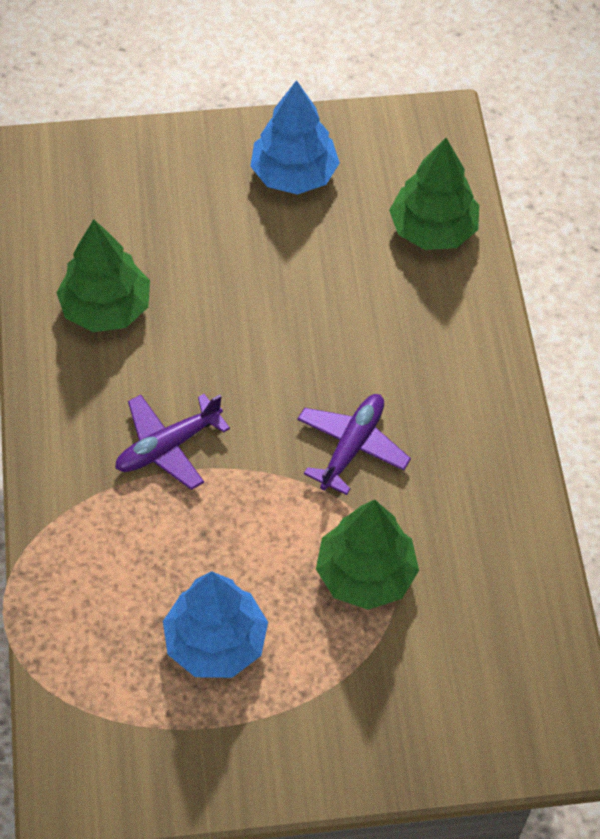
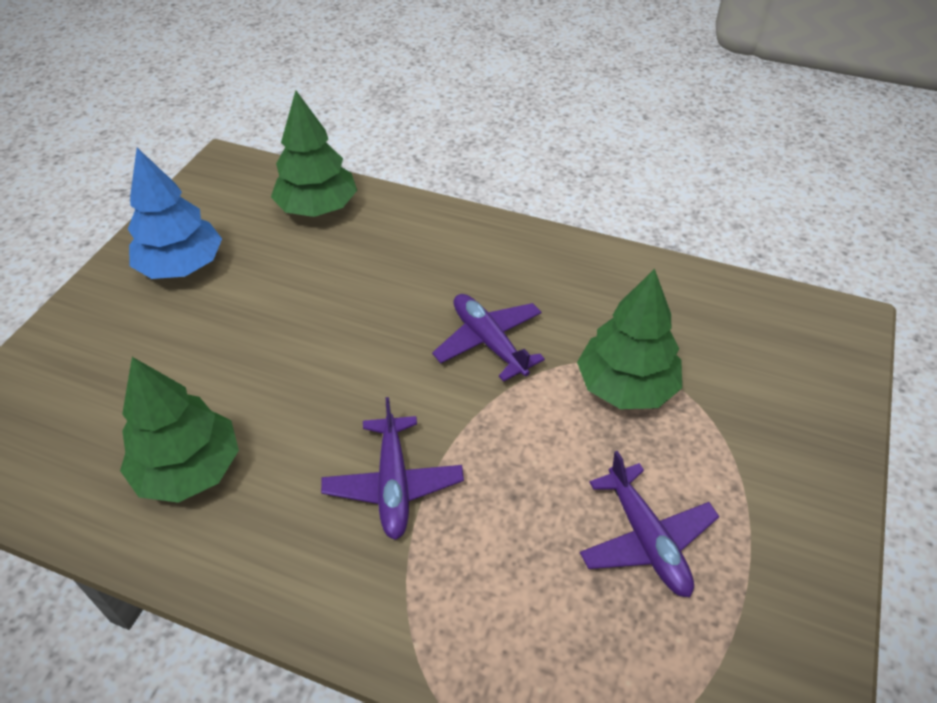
camera: 60 degrees left, 10 degrees down
blue tree [163,571,268,678] -> purple plane [580,451,719,597]

